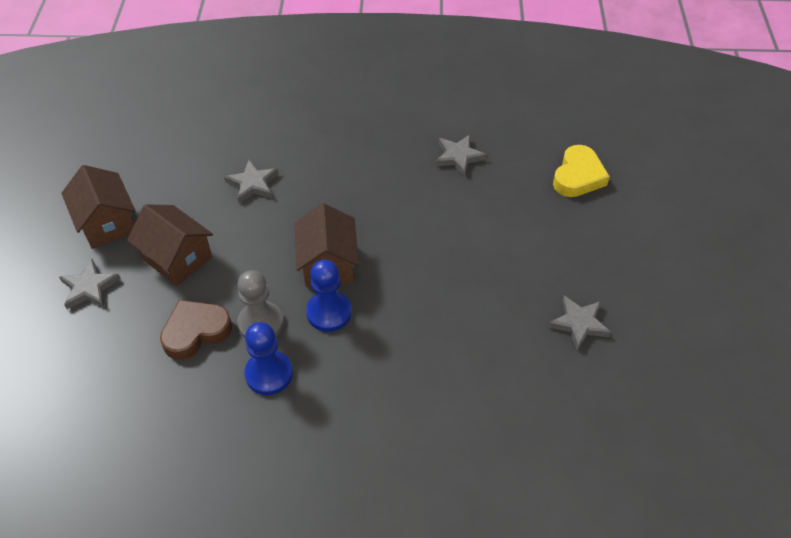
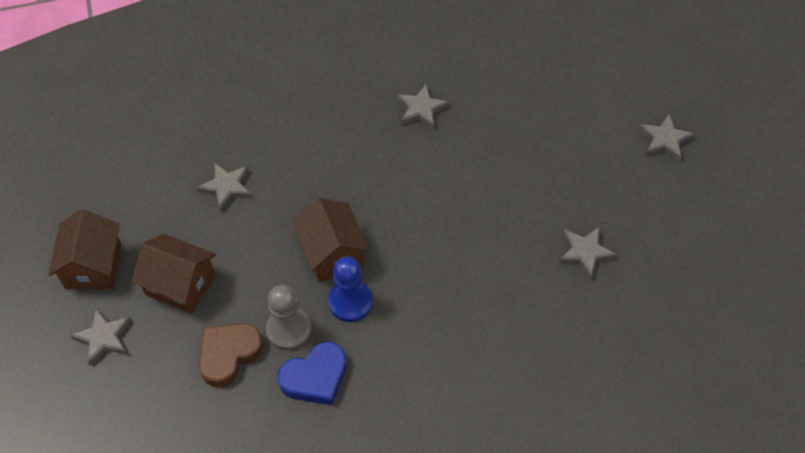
camera: 15 degrees left, 5 degrees up
brown house [61,165,135,249] -> brown house turned 45 degrees clockwise [48,209,121,289]
blue pawn [244,322,293,395] -> blue heart [277,342,347,405]
yellow heart [553,145,610,197] -> none
none -> grey star [639,114,695,162]

